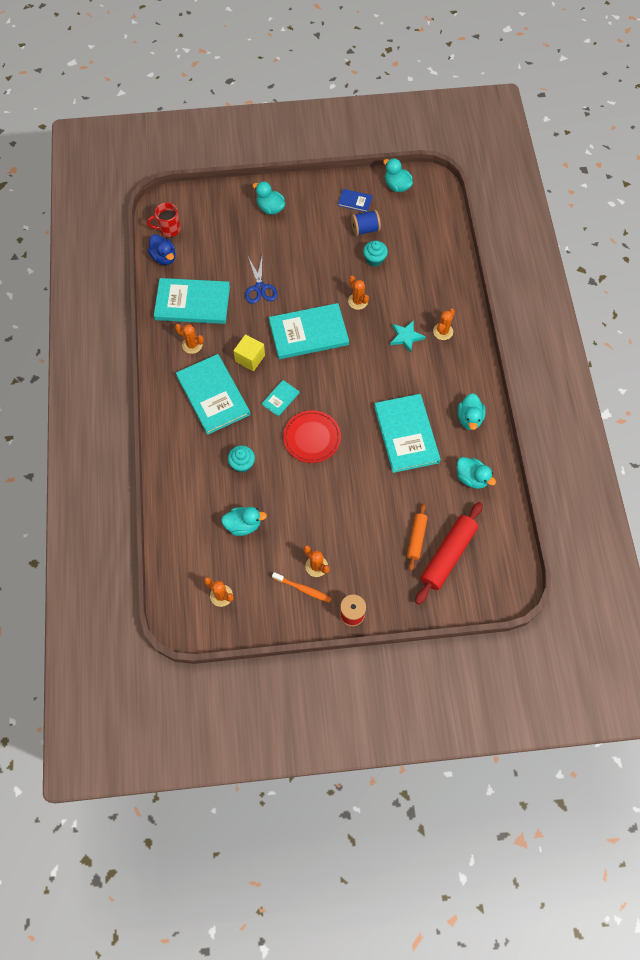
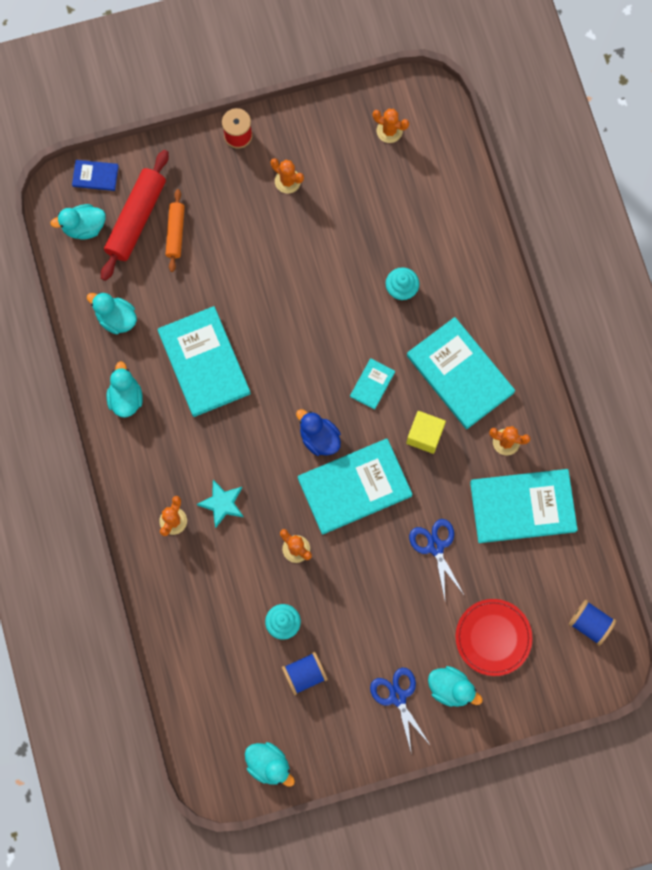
camera: 170 degrees right, 10 degrees up
red mug [147,203,181,237] -> blue spool [569,600,616,646]
blue duck [148,234,176,265] -> blue duck moved to [296,409,341,456]
turquoise duck [221,507,267,536] -> turquoise duck moved to [50,204,106,240]
orange toothbrush [272,572,331,603] -> none
red plate [283,410,341,463] -> red plate moved to [455,599,533,676]
blue book [338,189,372,212] -> blue book moved to [72,160,118,191]
none -> blue scissors [370,668,431,755]

